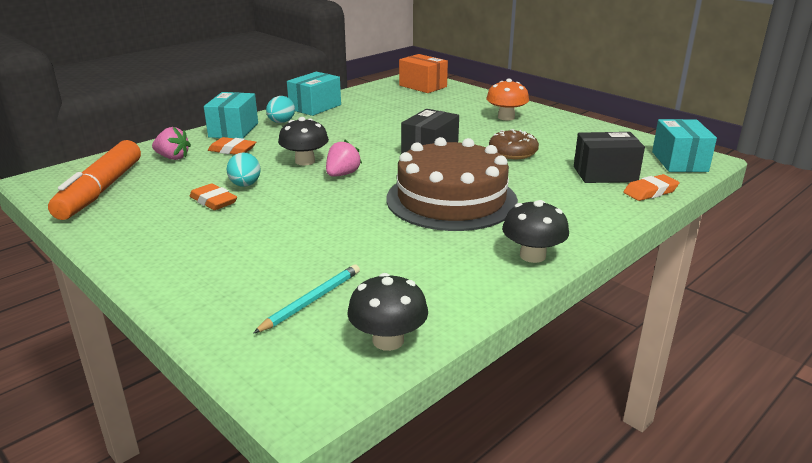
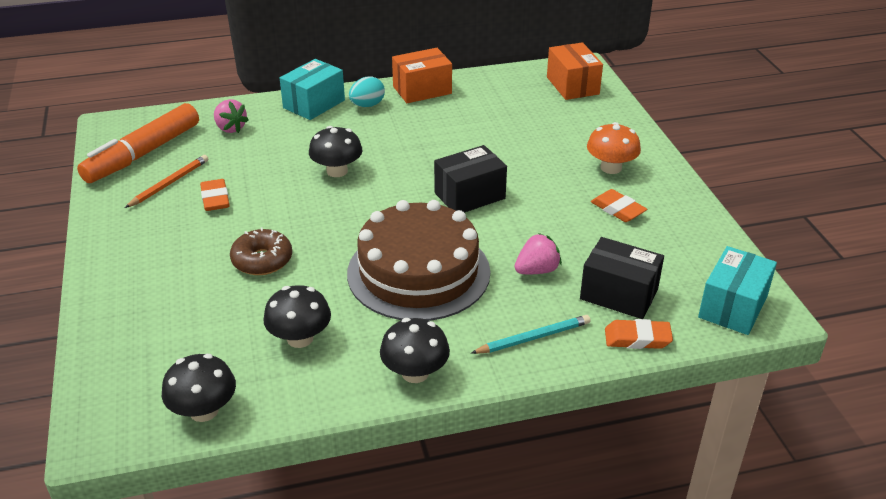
camera: 30 degrees right, 10 degrees up
orange eraser [208,137,256,155] -> orange eraser moved to [591,189,647,222]
turquoise egg [226,152,261,187] -> none
turquoise pencil [253,264,360,334] -> turquoise pencil moved to [471,315,591,354]
turquoise box [287,72,341,116] -> orange box [392,48,452,103]
pink strawberry [326,140,362,177] -> pink strawberry moved to [514,233,562,274]
brown donut [489,129,539,159] -> brown donut moved to [230,228,292,275]
none -> orange pencil [125,155,208,208]
none -> black mushroom [263,285,331,348]

